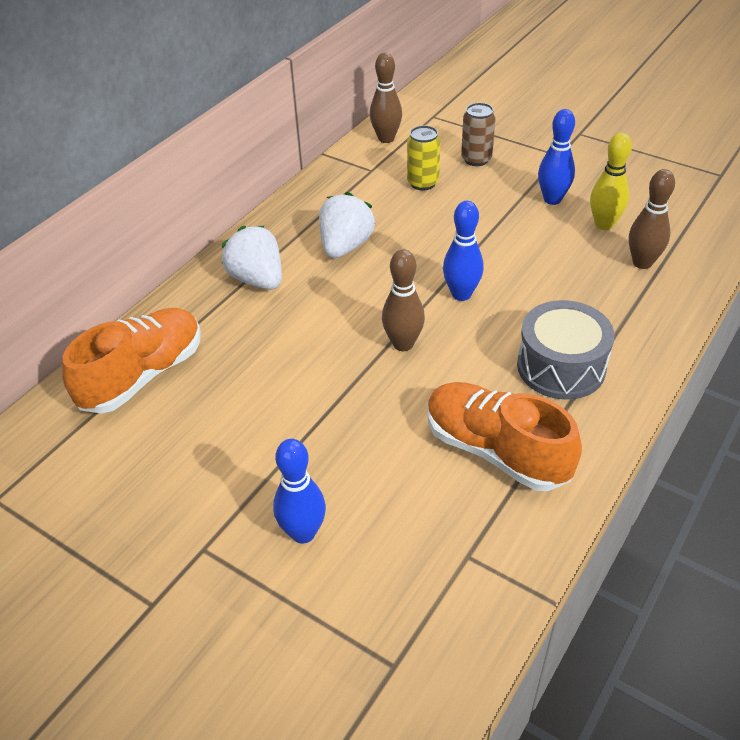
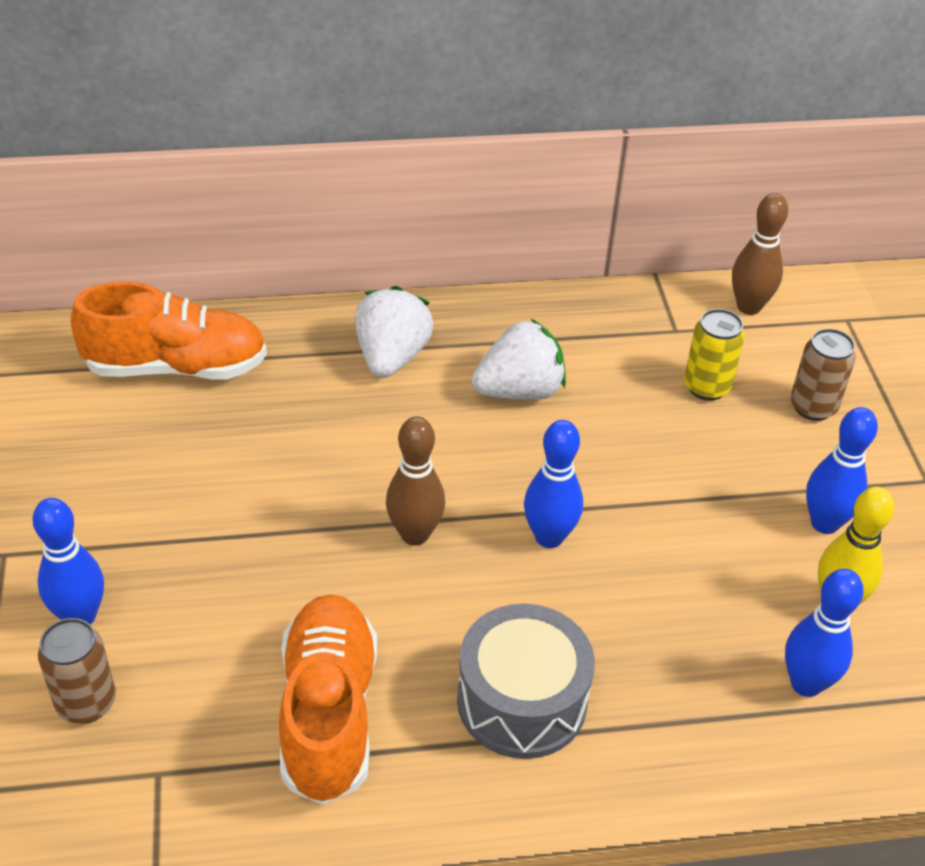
camera: 45 degrees right, 0 degrees up
brown bowling pin [629,169,675,269] -> blue bowling pin [785,569,864,697]
none -> brown can [38,618,116,724]

